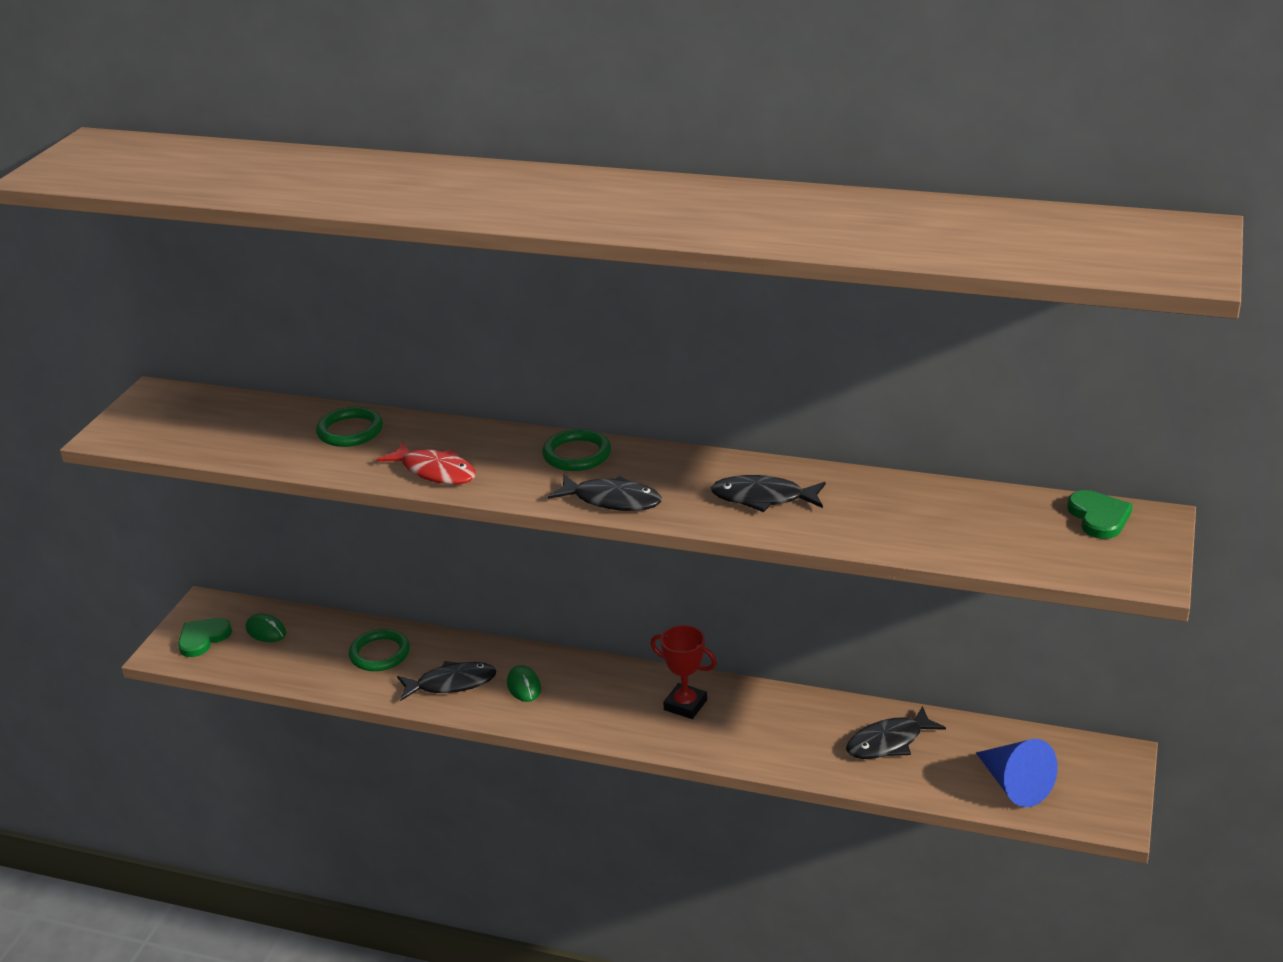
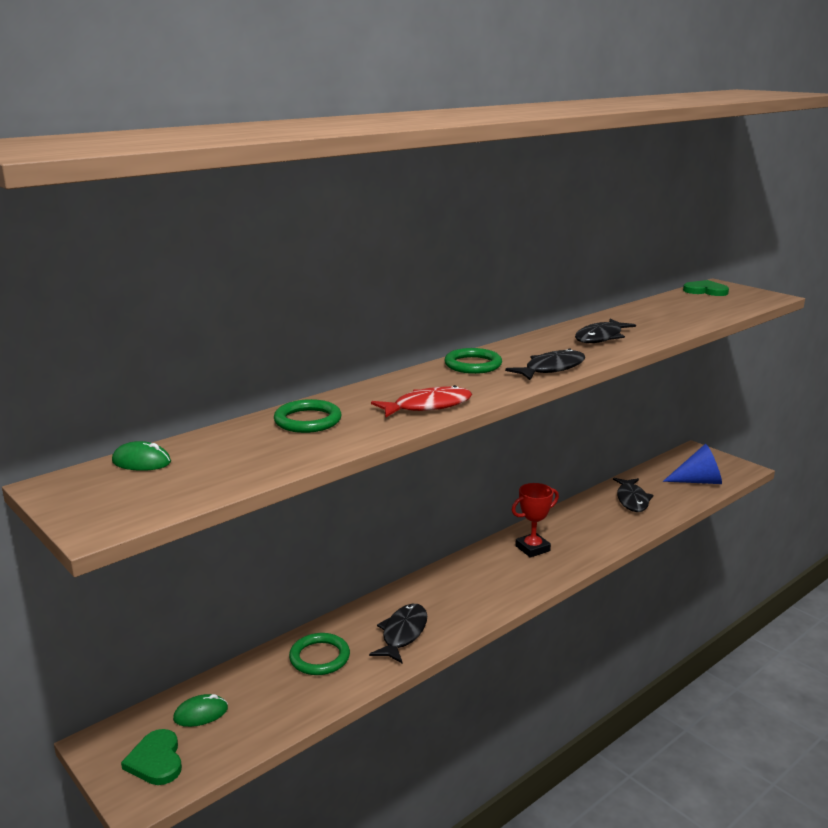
camera: 60 degrees left, 10 degrees down
green mouse [507,665,541,702] -> green mouse moved to [112,441,171,471]

